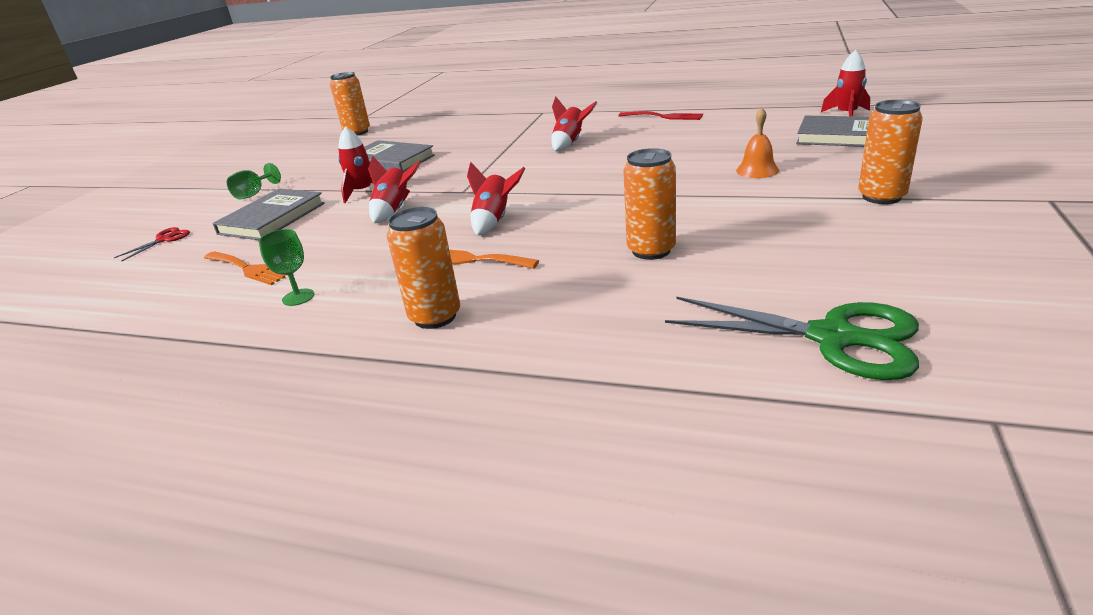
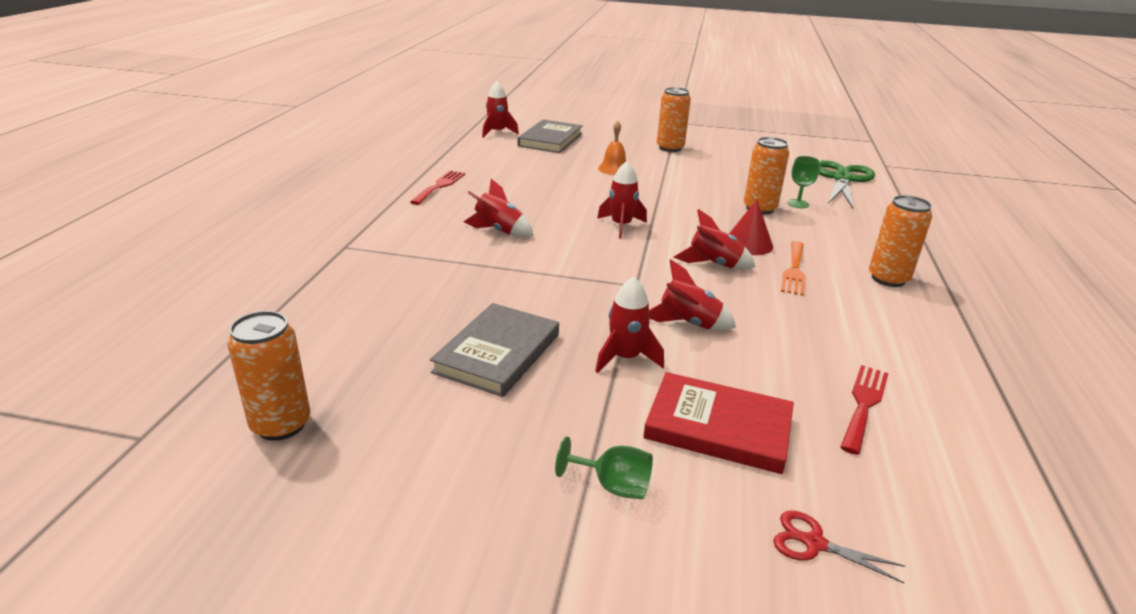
camera: 100 degrees left, 0 degrees up
orange fork [204,251,288,285] -> red fork [840,365,889,455]
grey book [212,189,325,240] -> red book [643,372,794,474]
green goblet [259,229,314,306] -> green goblet moved to [787,156,820,208]
none -> red rocket [597,161,647,239]
none -> red cone [729,199,773,255]

